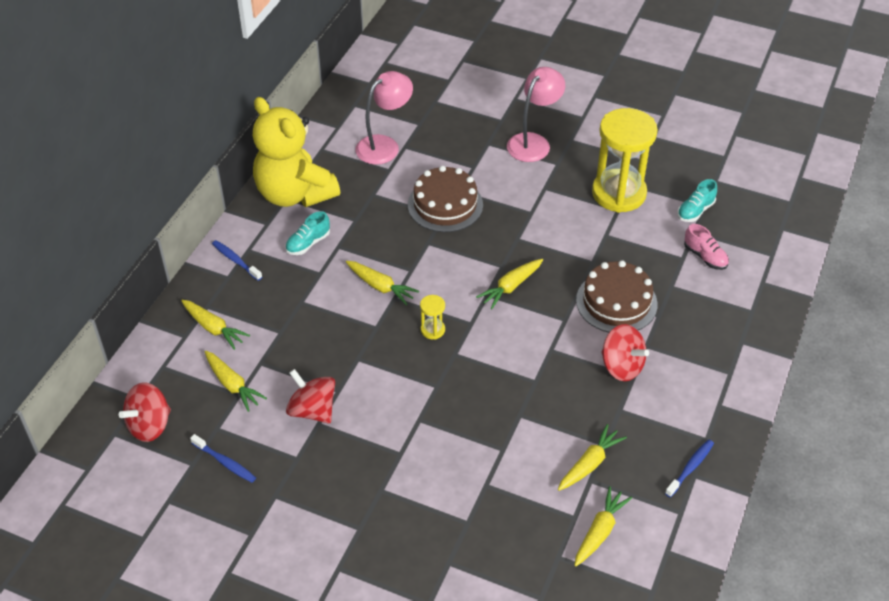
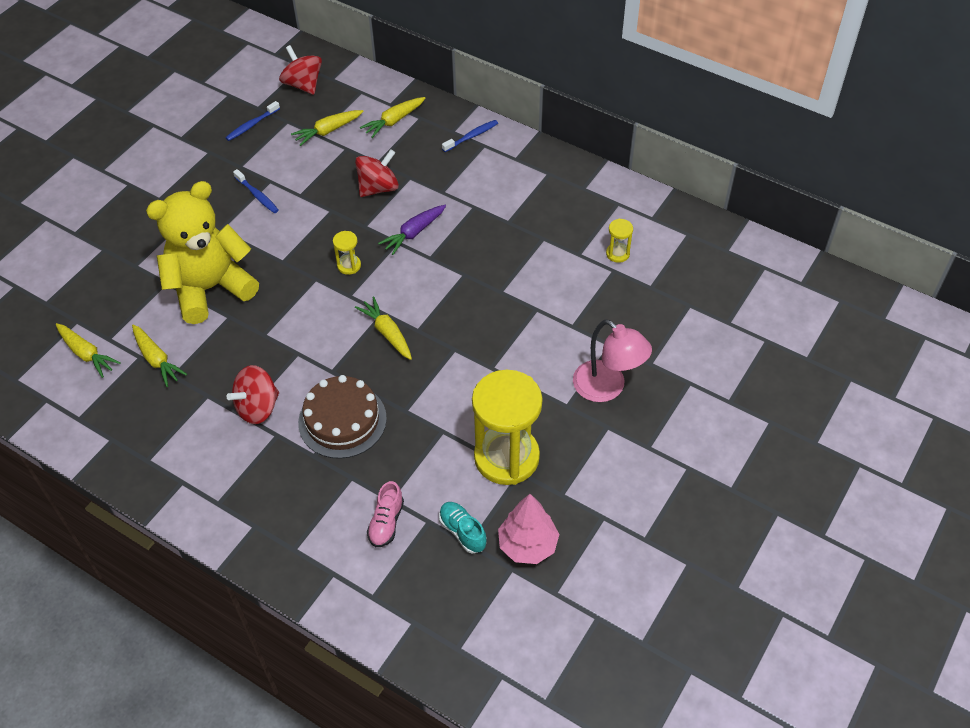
camera: 100 degrees right, 5 degrees up
yellow teddy bear [253,97,340,207] -> yellow teddy bear moved to [146,181,259,324]
turquoise shoe [285,211,330,255] -> none
red spinning top [286,369,335,424] -> red spinning top moved to [355,149,399,197]
yellow carrot [346,261,419,305] -> purple carrot [378,205,446,255]
pink lamp [355,71,413,165] -> yellow hourglass [606,219,633,263]
brown cake [408,166,483,232] -> none
blue toothbrush [665,440,714,498] -> blue toothbrush moved to [233,169,279,213]
pink shoe [684,224,729,270] -> pink shoe turned 45 degrees counterclockwise [367,481,404,547]
none -> pink tree [498,494,559,564]

